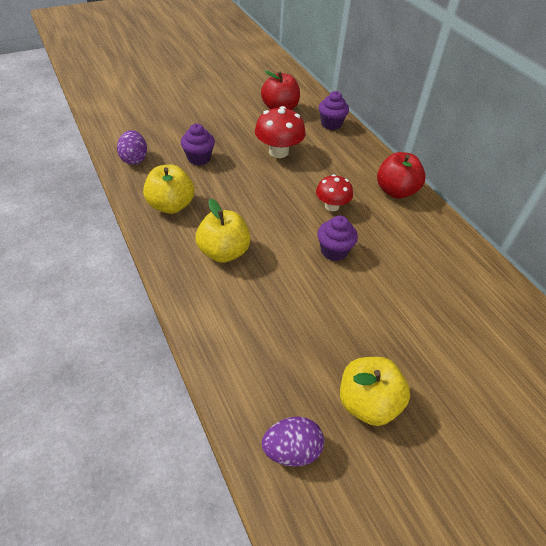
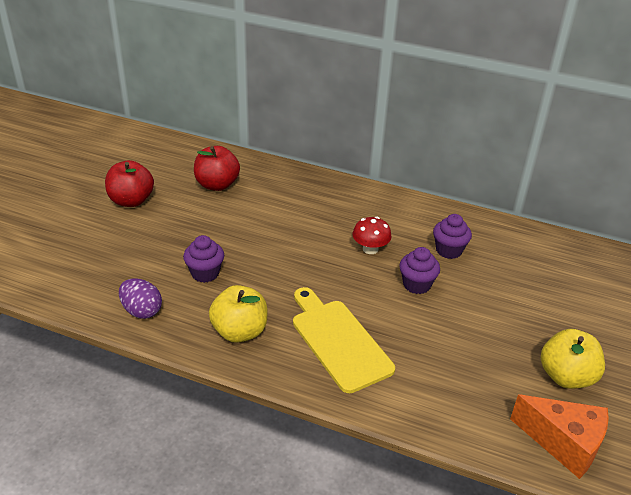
camera: 40 degrees left, 10 degrees down
yellow apple [195,199,250,263] -> yellow cutting board [293,287,395,393]
red mushroom [255,106,306,158] -> none
purple egg [262,416,324,467] -> orange cheese [510,395,609,479]
purple cupcake [319,91,349,130] -> purple cupcake moved to [433,214,472,259]
red apple [377,152,426,199] -> red apple moved to [105,160,154,207]

